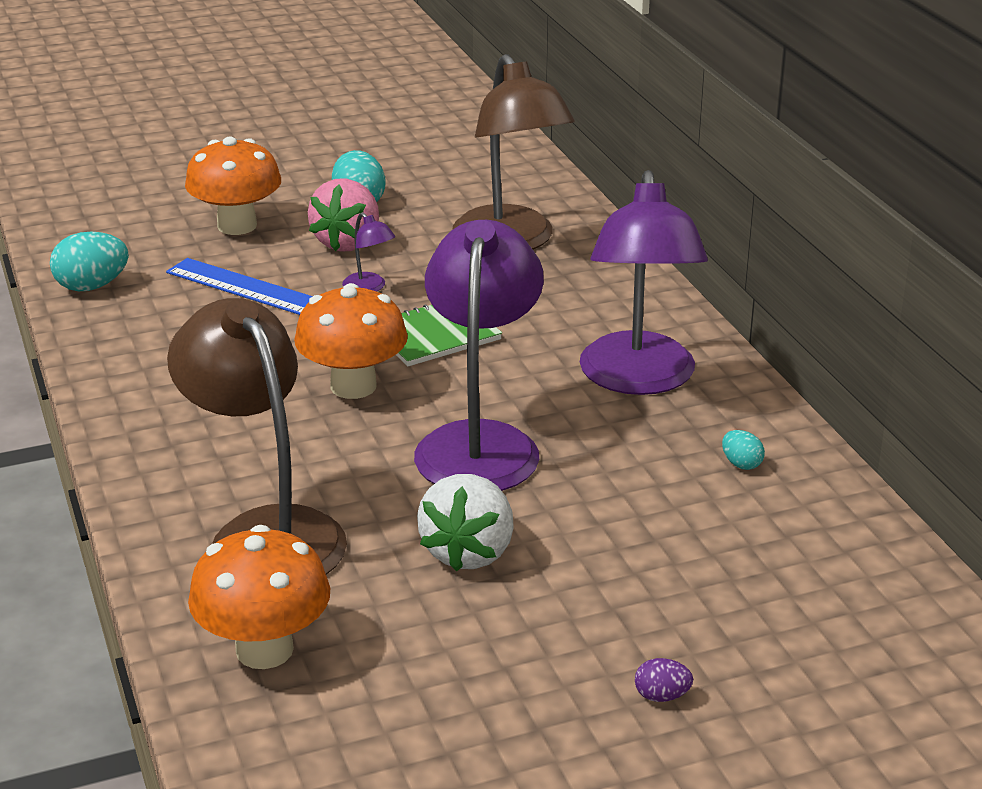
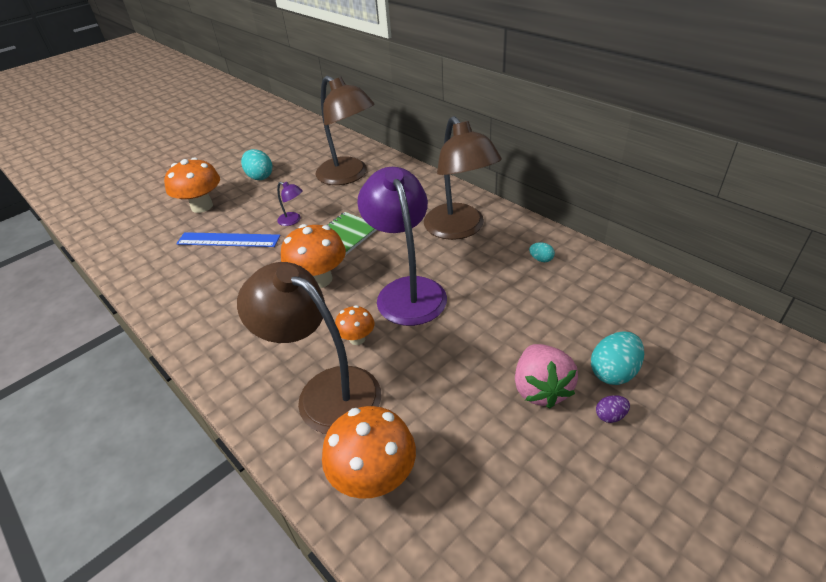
camera: 20 degrees left, 10 degrees up
turquoise egg [50,231,129,291] -> turquoise egg moved to [591,331,644,385]
pink strawberry [308,178,379,251] -> pink strawberry moved to [515,344,578,409]
white strawberry [417,474,514,572] -> none
purple lamp [580,170,708,395] -> brown lamp [424,116,502,240]
none -> orange mushroom [335,305,374,345]

